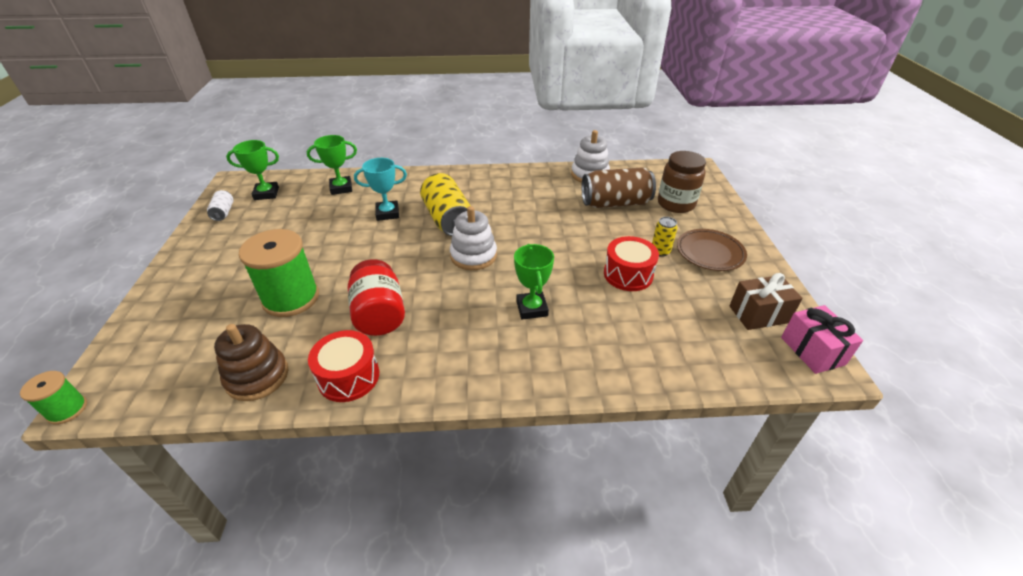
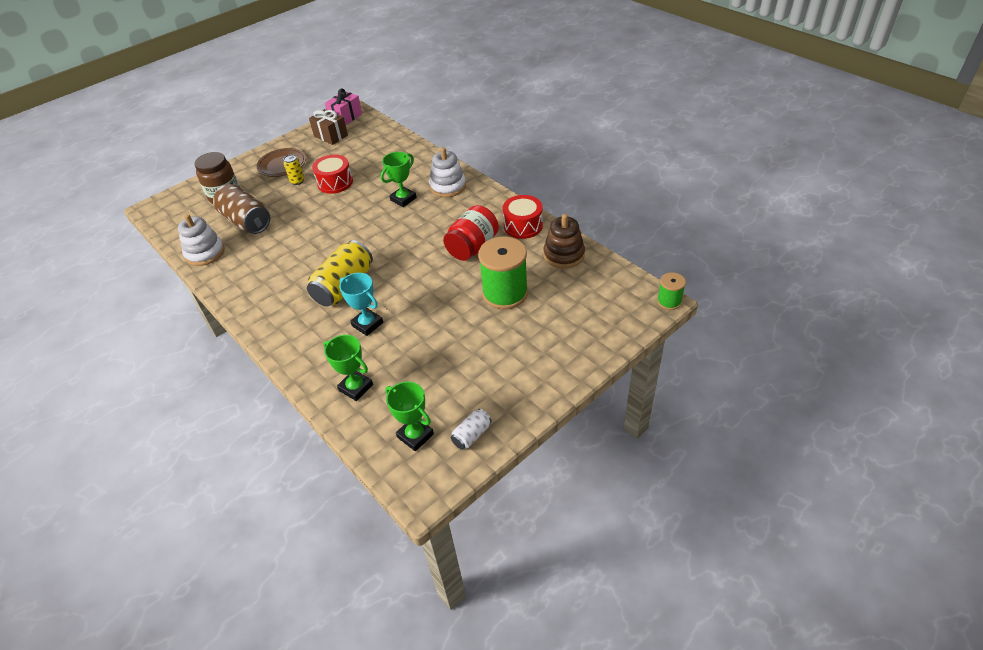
camera: 125 degrees left, 5 degrees up
white stacking toy [450,206,497,270] -> white stacking toy moved to [429,147,466,197]

